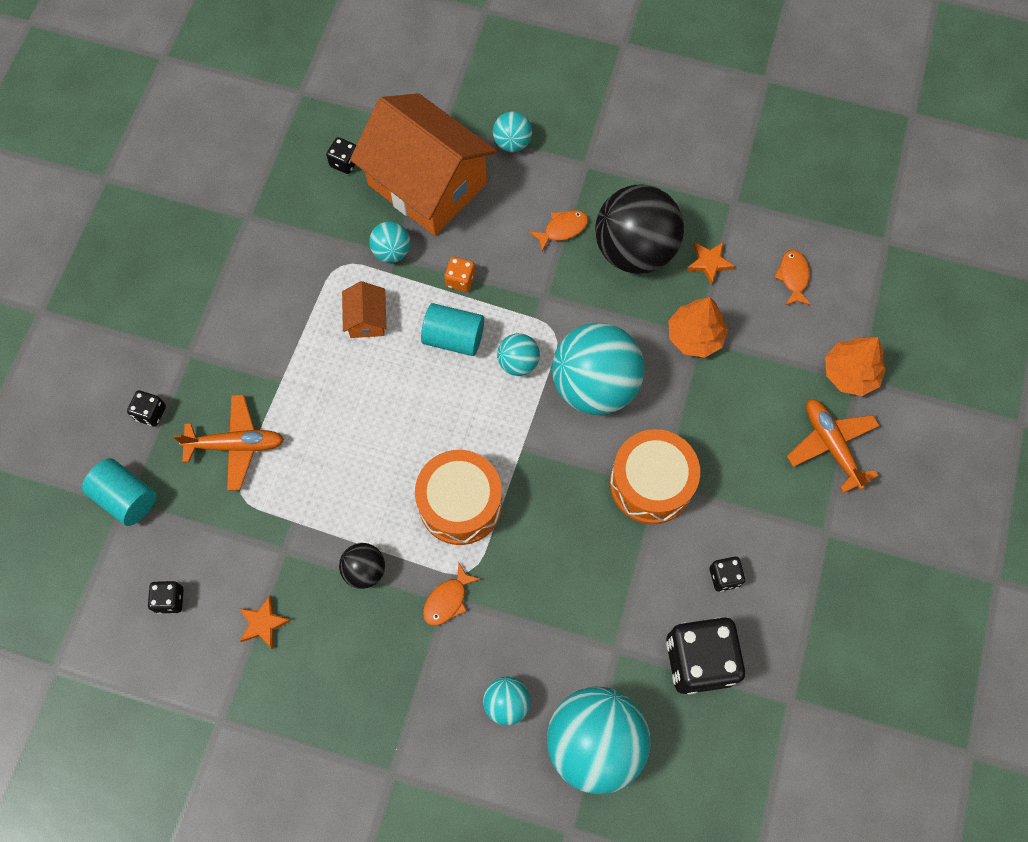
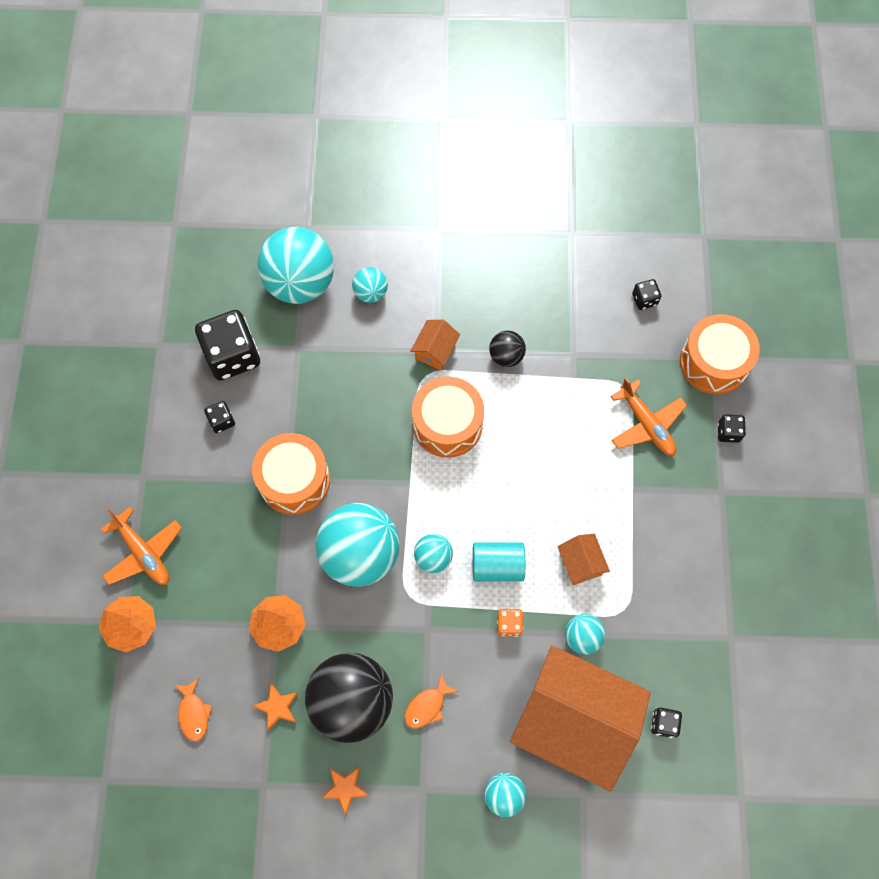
camera: 165 degrees right, 0 degrees up
turquoise cylinder [82,458,156,526] -> orange drum [680,314,760,394]
orange plane [173,395,284,491] -> orange plane turned 105 degrees counterclockwise [610,378,687,456]
orange star [239,596,291,649] -> orange star moved to [322,767,369,815]
orange fish [423,563,480,626] -> orange house [410,320,460,370]

